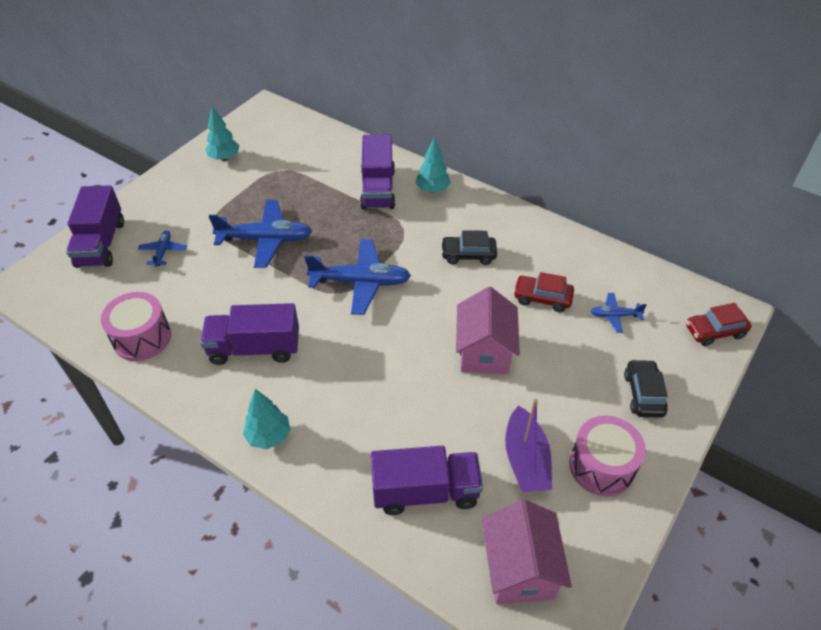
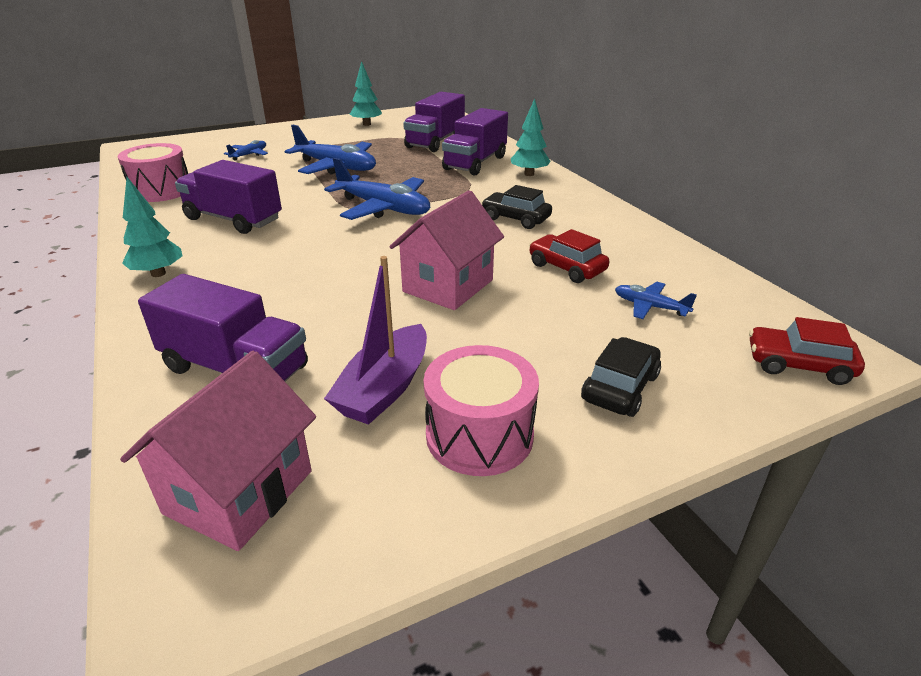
camera: 30 degrees right, 15 degrees down
purple truck [66,186,124,268] -> purple truck moved to [403,92,465,152]

